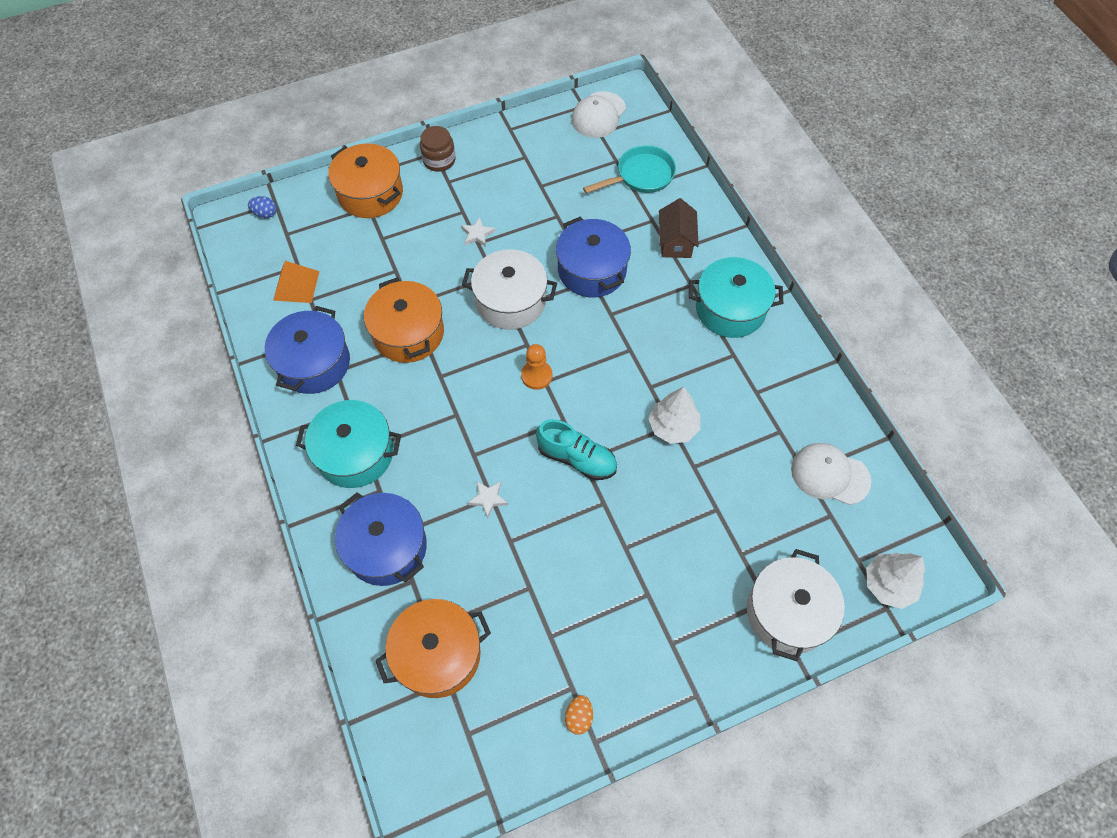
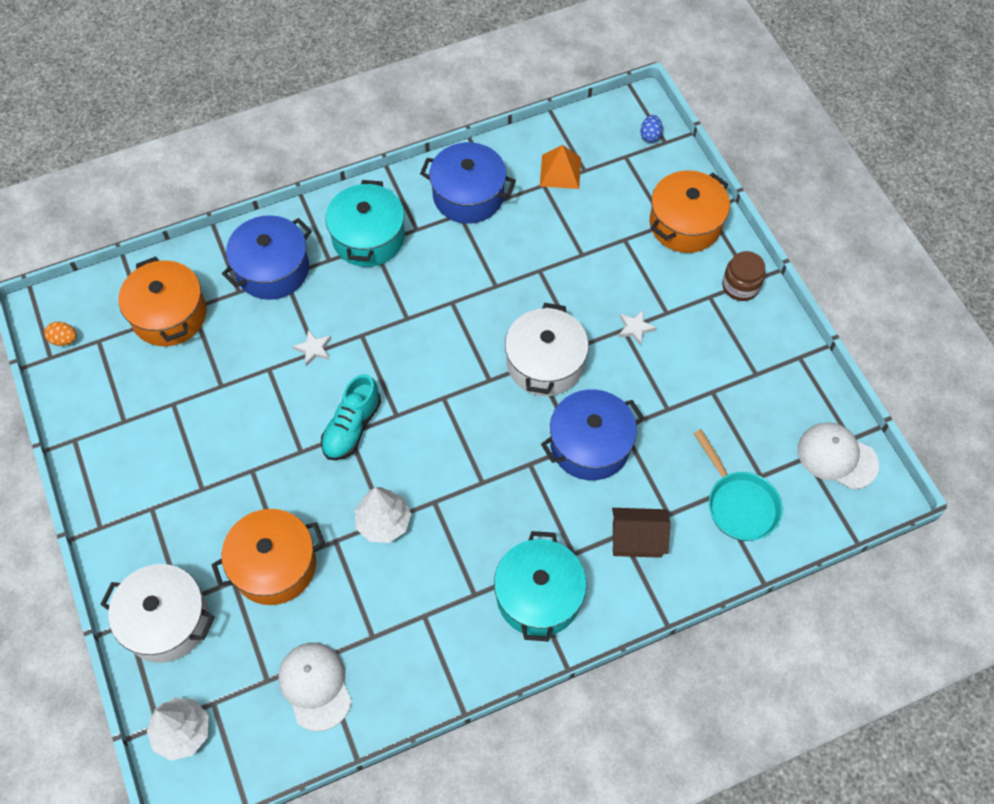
camera: 90 degrees right, 0 degrees up
orange pot [364,277,444,363] -> orange pot moved to [212,509,325,605]
orange pawn [521,344,553,390] -> none
orange egg [565,695,593,735] -> orange egg moved to [44,322,77,346]
white cap [791,443,871,505] -> white cap turned 45 degrees counterclockwise [278,643,352,731]

